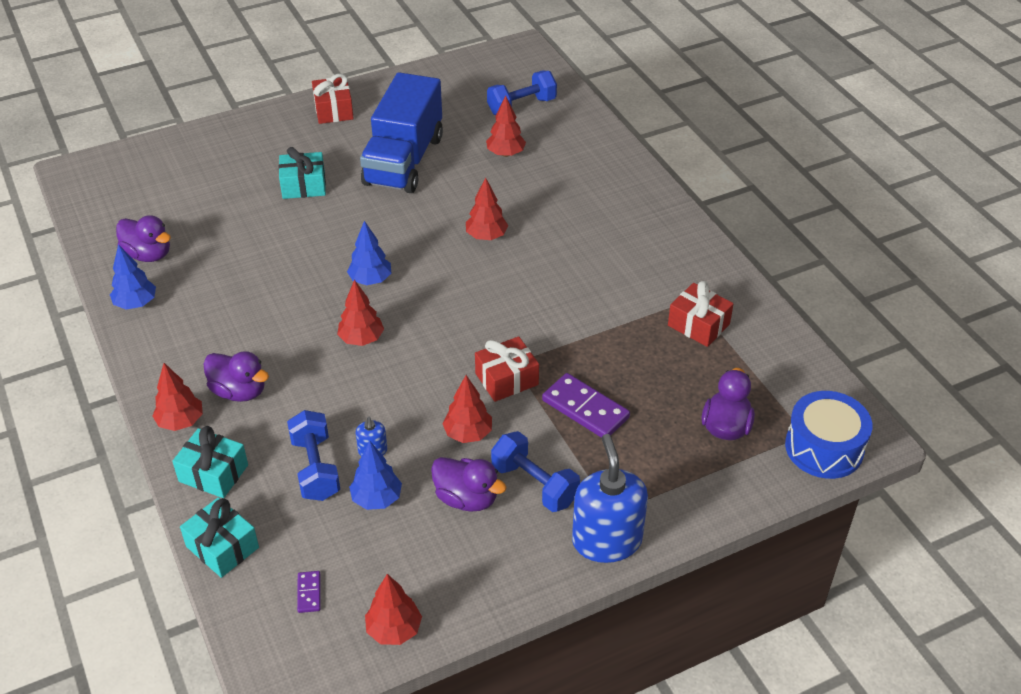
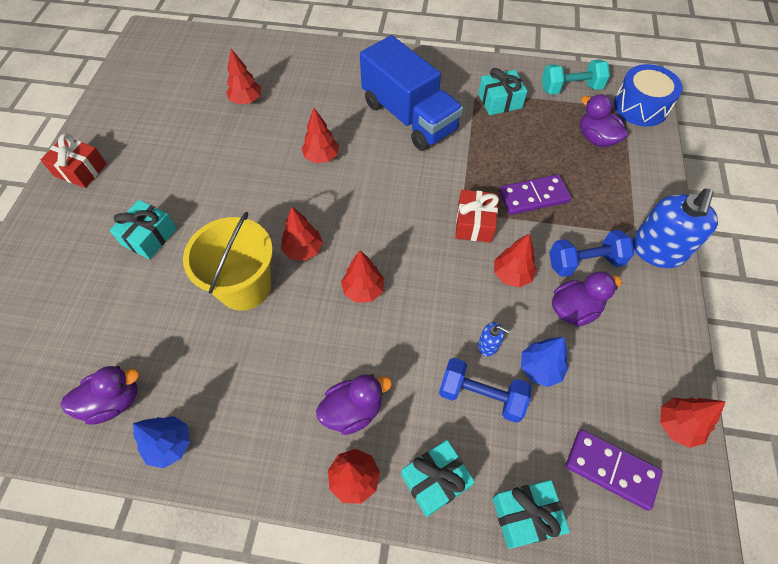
camera: 55 degrees left, 15 degrees up
purple domino [297,571,321,613] -> purple domino [566,429,663,510], size x2.07
blue tree [347,221,391,285] -> red tree [281,207,323,261]
blue truck [360,72,443,193] -> blue truck moved to [360,35,463,151]
blue dumbbell [487,71,557,115] -> none
blue soap dispenser [572,434,648,563] -> blue soap dispenser turned 90 degrees counterclockwise [632,189,718,268]
red gift [668,281,734,347] -> turquoise gift [478,68,527,115]
none -> yellow bucket [183,212,273,310]
none -> turquoise dumbbell [542,60,610,95]

